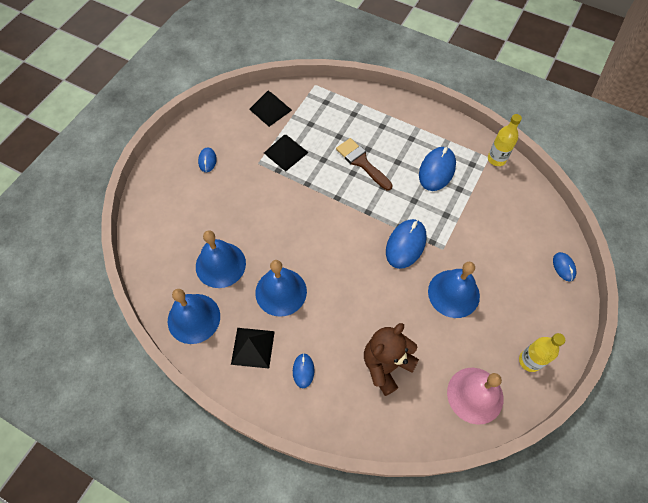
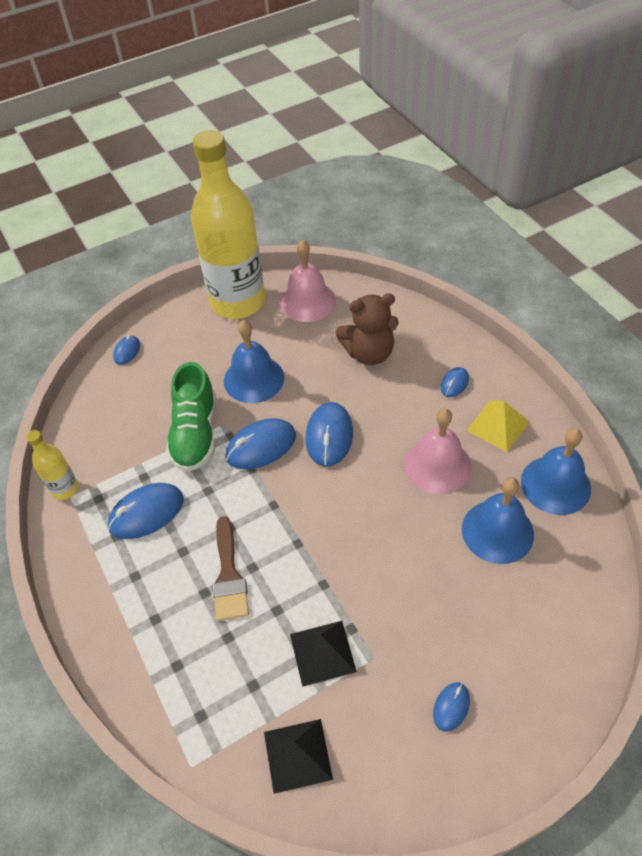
camera: 145 degrees left, 10 degrees down
black pyramid [231,328,275,369] -> yellow pyramid [466,401,530,452]
blue bell [255,260,307,317] -> pink bell [404,408,472,494]
yellow bottle [519,333,565,372] -> yellow bottle [191,130,265,319], size x2.36
none -> green shoe [166,362,216,472]
none -> blue mouse [305,402,353,467]

